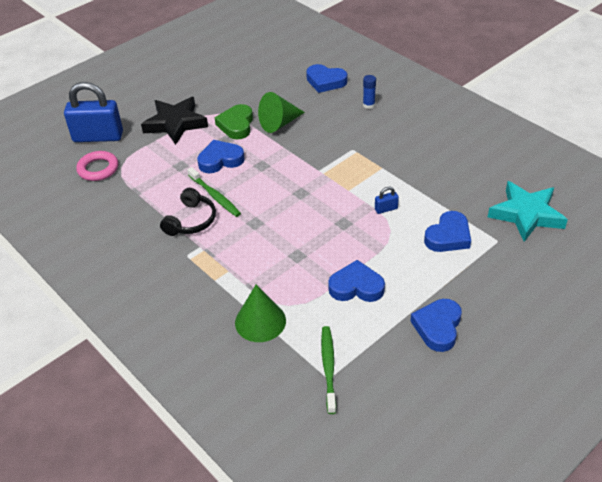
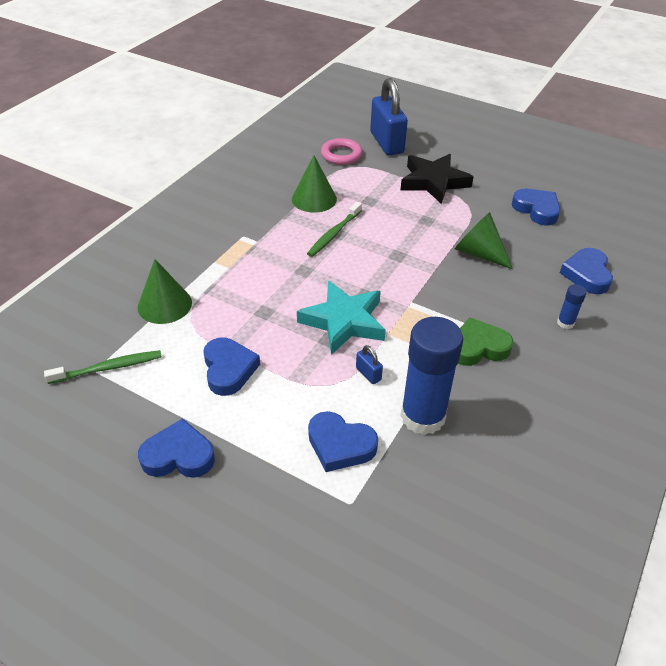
camera: 70 degrees right, 0 degrees up
black headphones [160,188,216,236] -> none
blue heart [197,140,245,173] -> blue heart moved to [512,189,560,226]
green heart [215,104,253,139] -> green heart moved to [458,317,514,366]
turquoise star [488,181,568,242] -> turquoise star moved to [297,281,386,355]
none -> green cone [292,155,337,213]
none -> blue glue stick [400,317,463,435]

